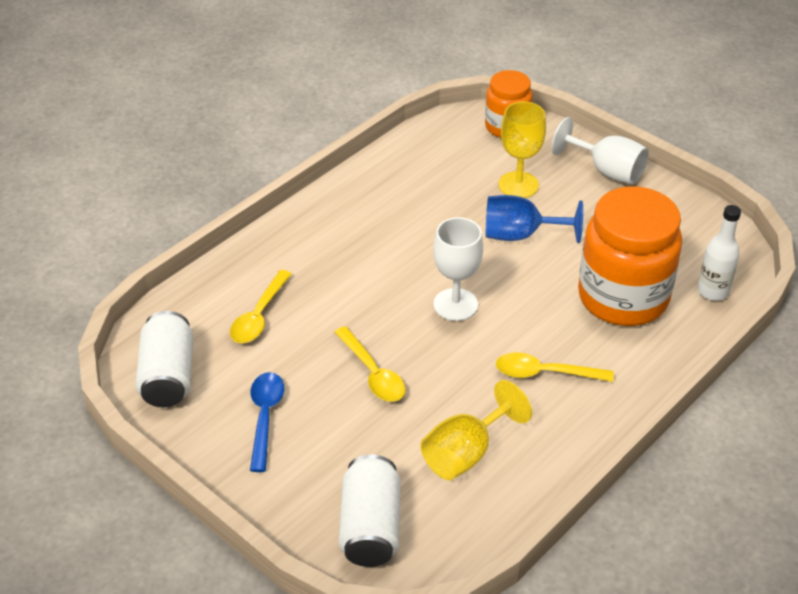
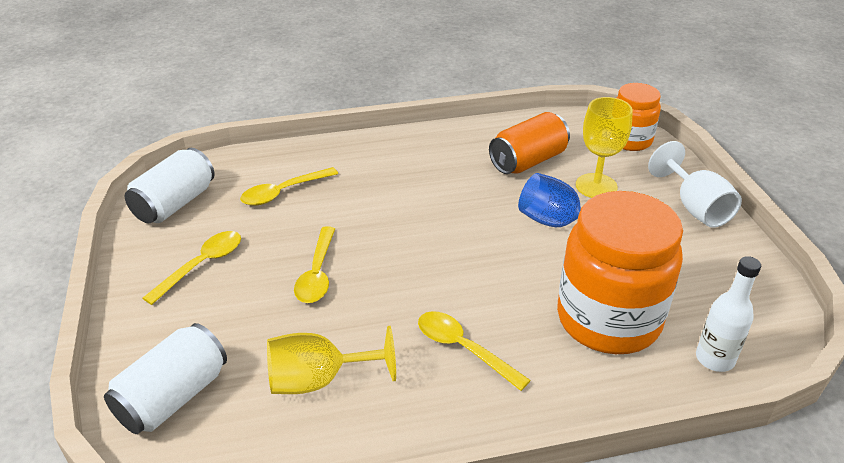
camera: 35 degrees right, 5 degrees down
blue spoon [250,372,284,472] -> yellow spoon [143,231,241,305]
white goblet [433,217,483,321] -> none
none -> orange can [489,112,570,174]

